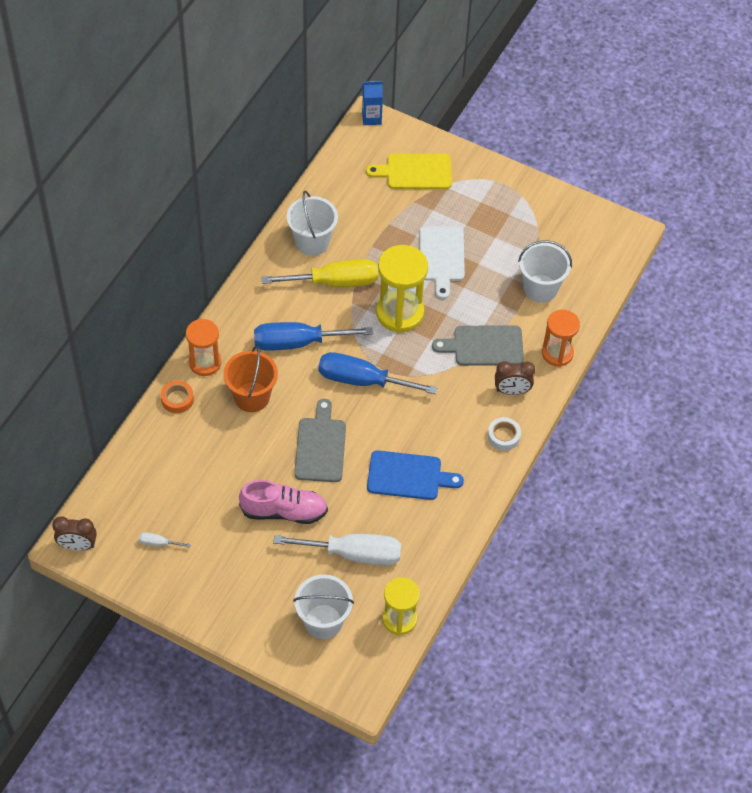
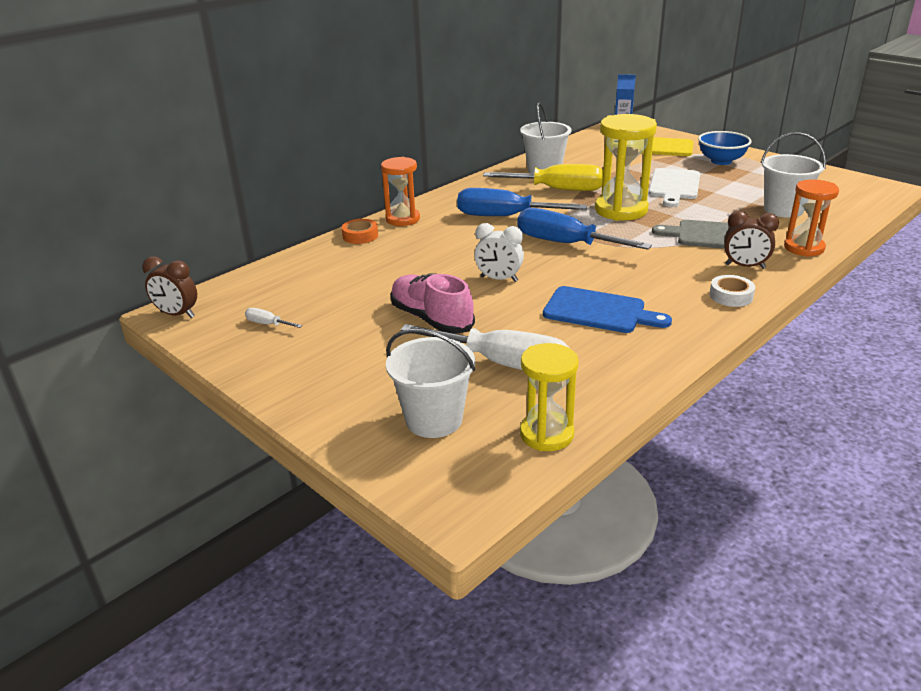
camera: 20 degrees right, 25 degrees down
orange bucket [223,346,278,412] -> none
pink shoe [239,480,328,524] -> pink shoe turned 150 degrees counterclockwise [390,273,475,334]
grey cutting board [294,399,346,482] -> white clock [474,223,524,282]
none -> blue bowl [698,131,752,165]

